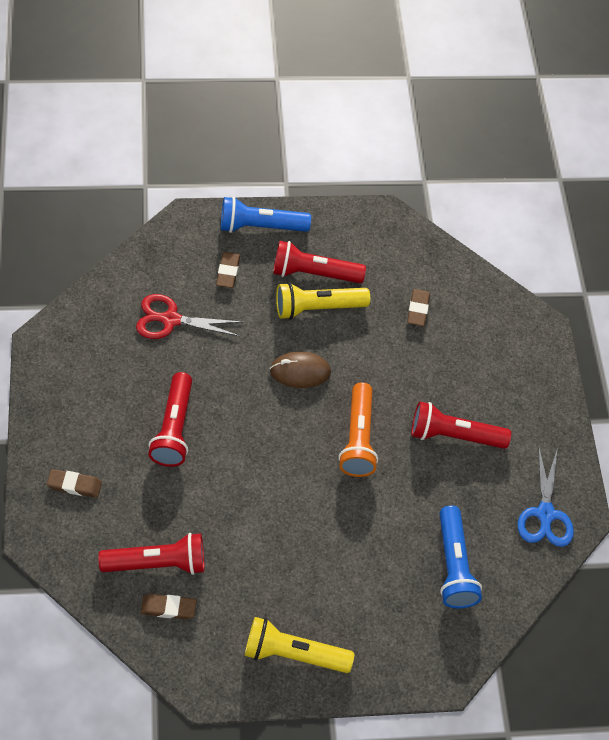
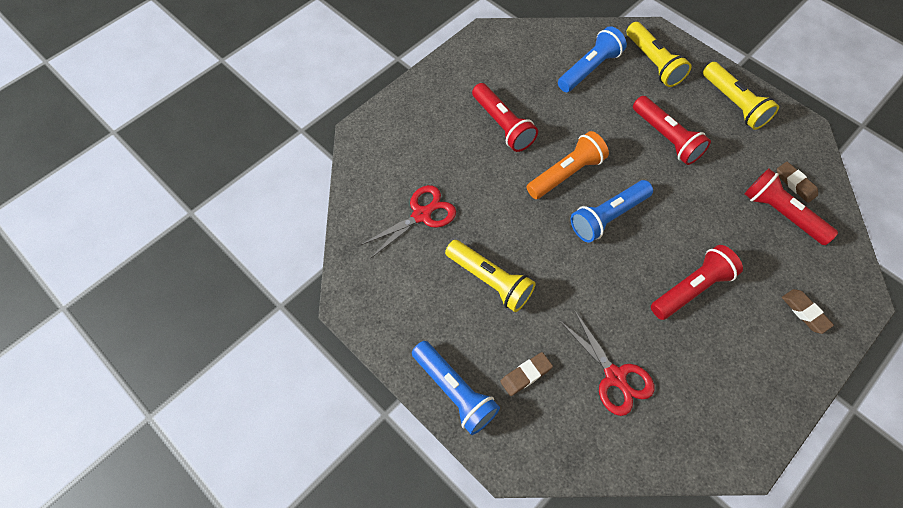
camera: 125 degrees left, 5 degrees up
brown mouse [270,351,331,388] -> none
red flashlight [273,241,366,283] -> red flashlight moved to [633,96,711,165]
brown eraser [407,289,430,326] -> red scissors [361,185,456,258]
blue scissors [518,445,574,547] -> none
none -> blue flashlight [571,180,653,243]
none -> yellow flashlight [626,22,692,87]

